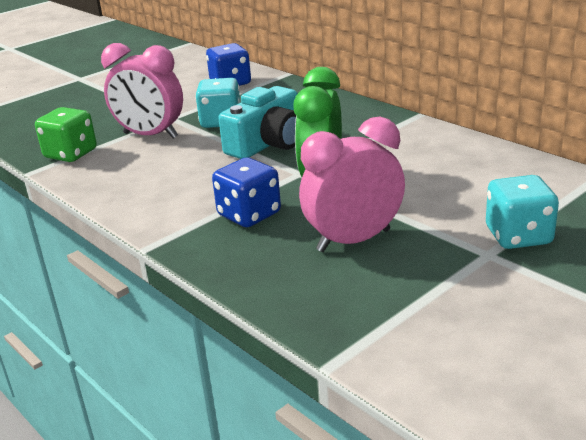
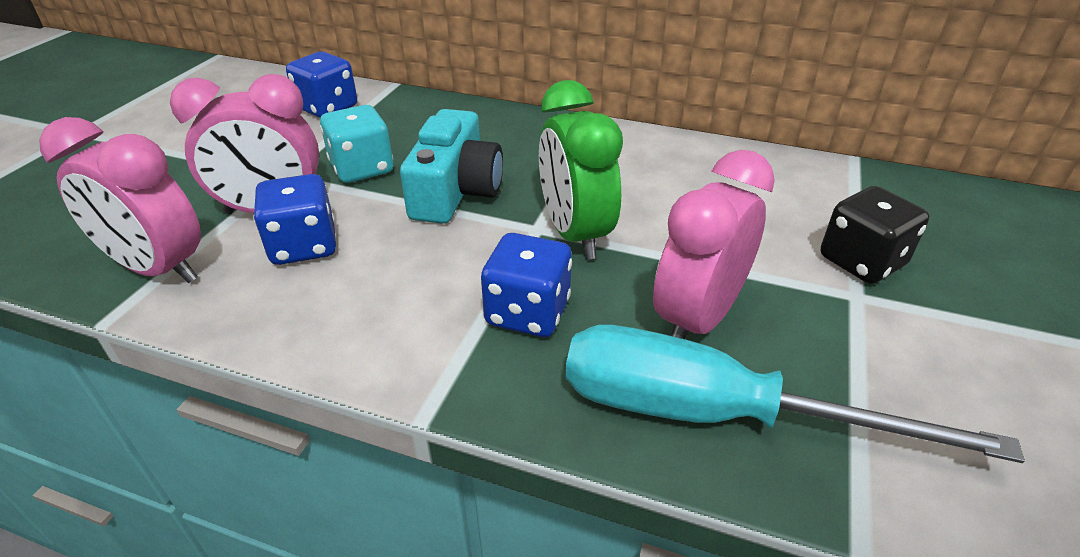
camera: 30 degrees left, 10 degrees up
green dice [35,107,97,162] -> pink clock [39,117,201,283]
turquoise dice [486,175,559,249] -> black dice [821,186,930,284]
none -> blue dice [253,174,336,265]
none -> turquoise screwdriver [566,325,1025,463]

